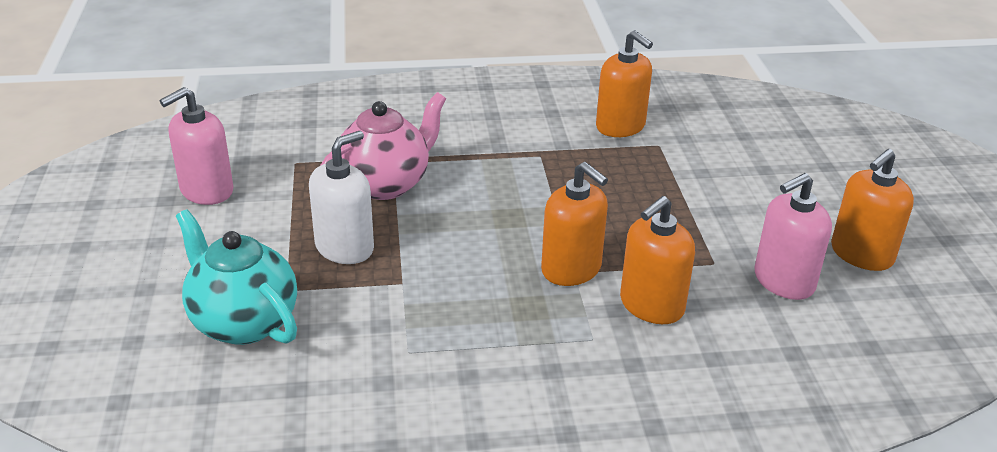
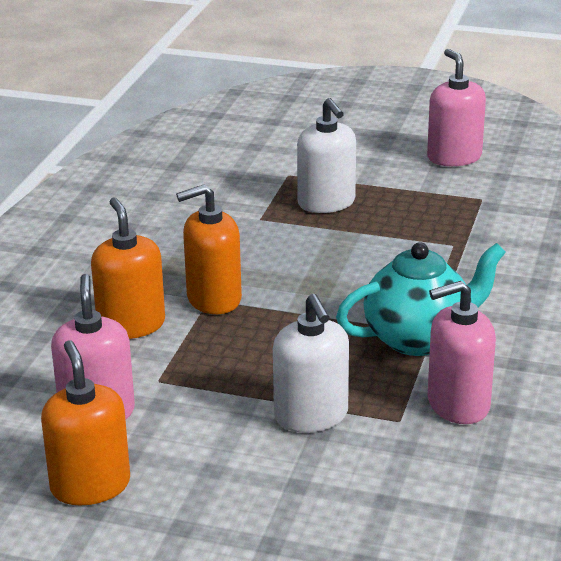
camera: 115 degrees right, 5 degrees down
turquoise teapot [176,209,297,345] -> turquoise teapot moved to [336,242,506,356]
pink teapot [320,92,446,200] -> none
orange soap dispenser [596,30,653,137] -> pink soap dispenser [428,281,496,424]
none -> white soap dispenser [273,294,349,433]

